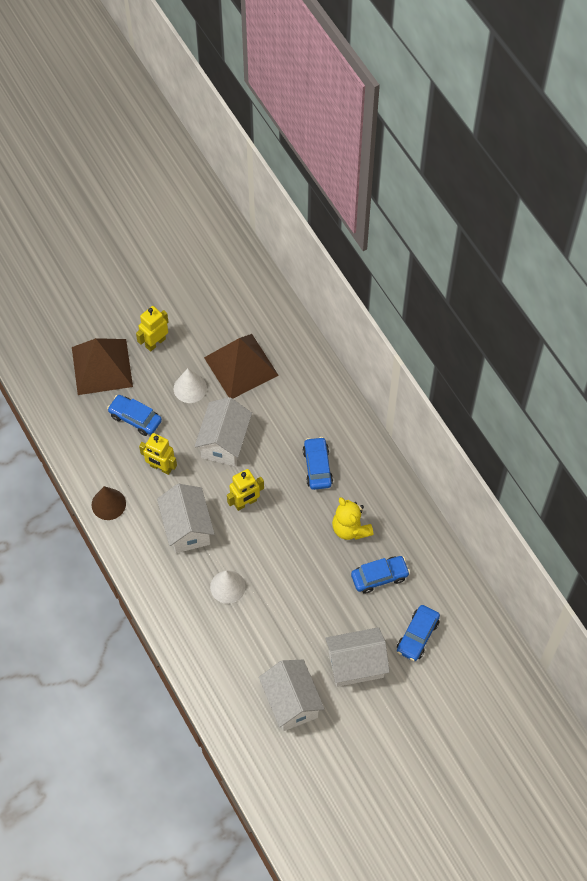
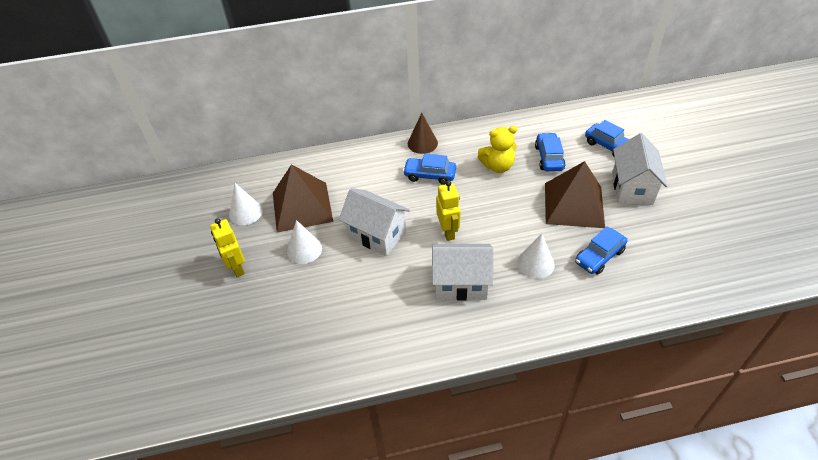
camera: 70 degrees left, 15 degrees down
brown pyramid [72,338,133,395] -> brown pyramid moved to [545,161,605,228]
brown cone [92,486,126,520] -> brown cone moved to [408,113,438,154]
blue car [107,395,162,436] -> blue car moved to [575,226,627,275]
yellow robot [139,433,177,475] -> none
white house [259,660,325,731] -> none
none -> white cone [229,183,263,225]

